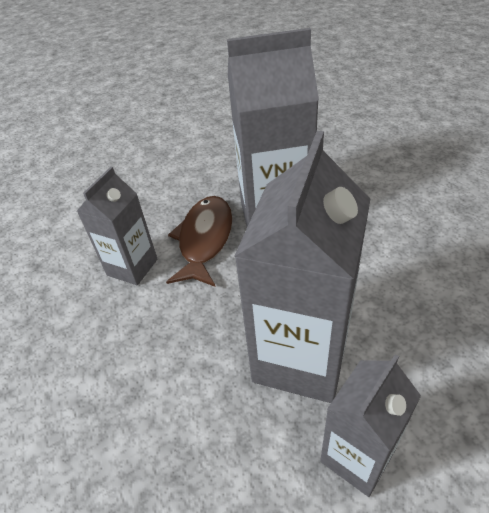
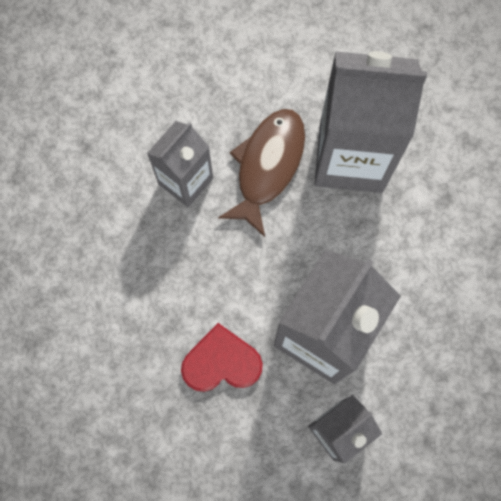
camera: 10 degrees right, 30 degrees up
none -> red heart [181,323,263,392]

